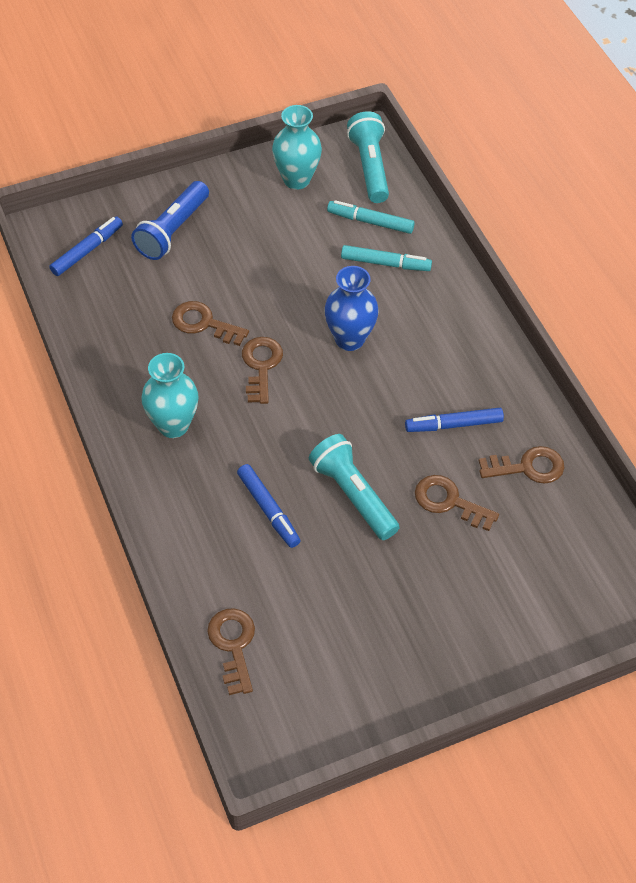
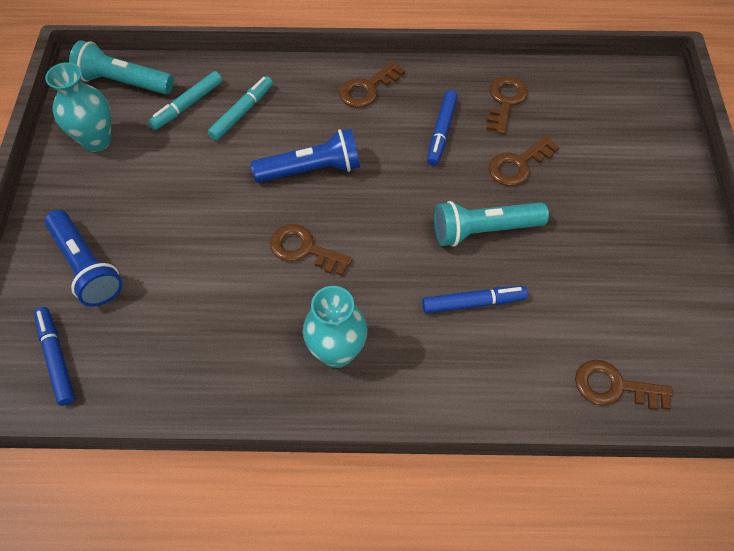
camera: 65 degrees left, 5 degrees up
brown key [172,301,249,346] -> brown key moved to [339,61,405,108]
blue vase [324,266,379,351] -> blue flashlight [251,128,360,183]

